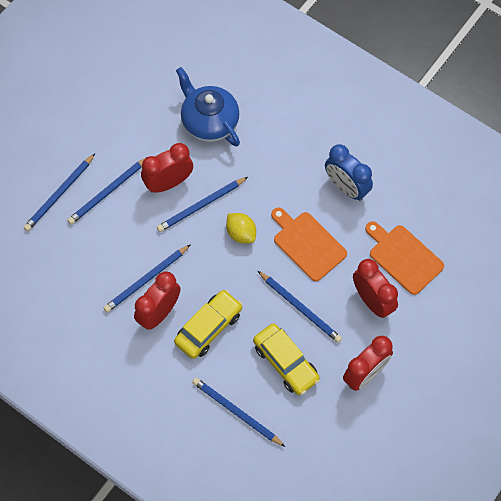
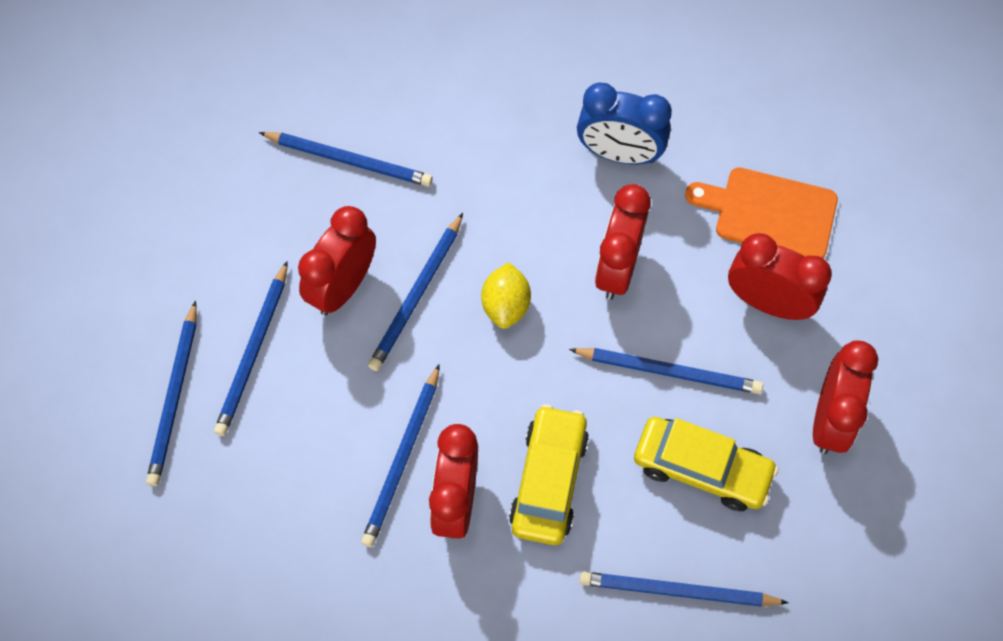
camera: 30 degrees left, 0 degrees up
blue teapot [176,67,240,146] -> blue pencil [259,132,433,187]
yellow lemon [226,213,256,243] -> yellow lemon turned 75 degrees clockwise [481,262,531,329]
orange cutting board [271,208,347,281] -> red clock [595,184,651,300]

